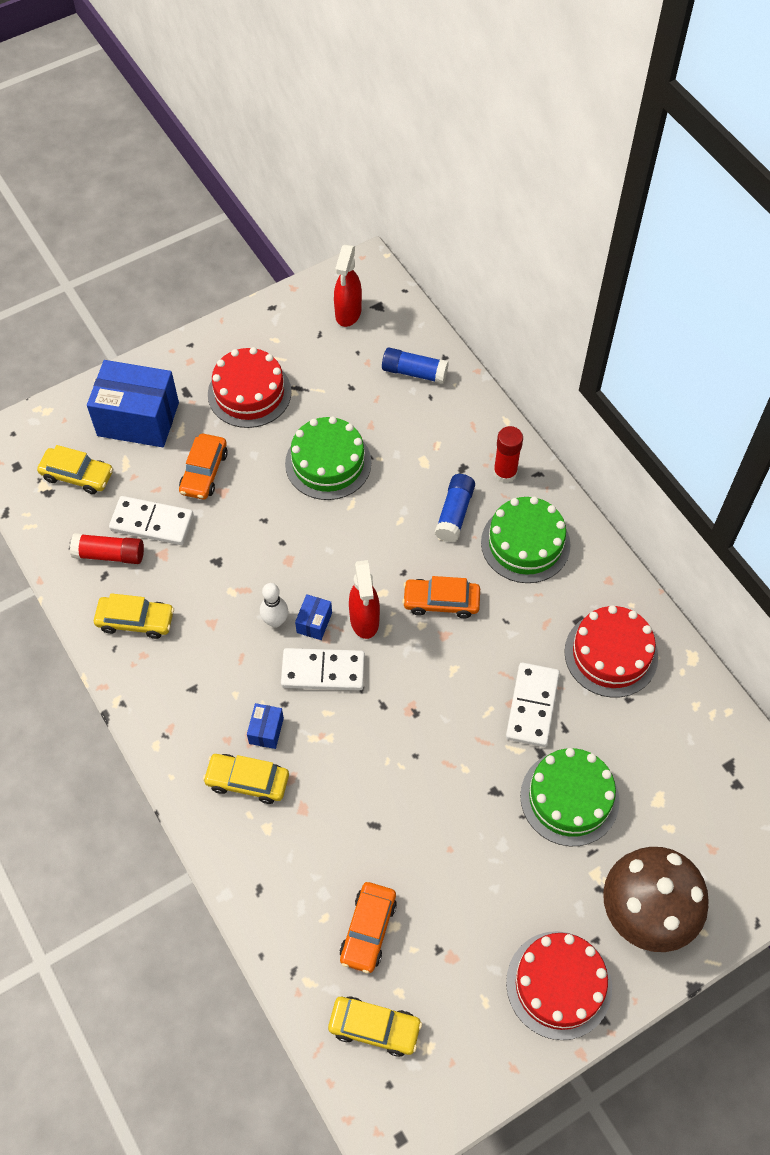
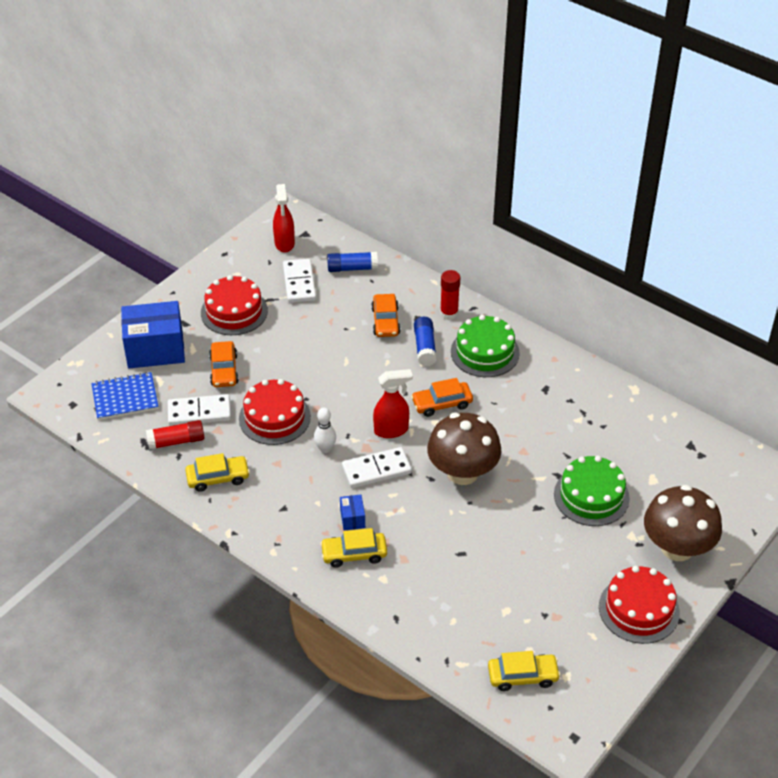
camera: 20 degrees left, 15 degrees down
yellow car [37,445,113,494] -> blue notebook [91,372,159,420]
green cake [285,416,371,500] -> none
blue box [295,594,332,640] -> none
orange car [340,882,397,973] -> orange car moved to [371,294,401,337]
red spray bottle [349,560,380,639] -> red spray bottle turned 75 degrees counterclockwise [373,369,413,438]
white domino [506,663,560,747] -> white domino moved to [283,259,316,303]
red cake [564,605,658,698] -> red cake moved to [239,379,311,445]
none -> brown mushroom [427,412,502,485]

